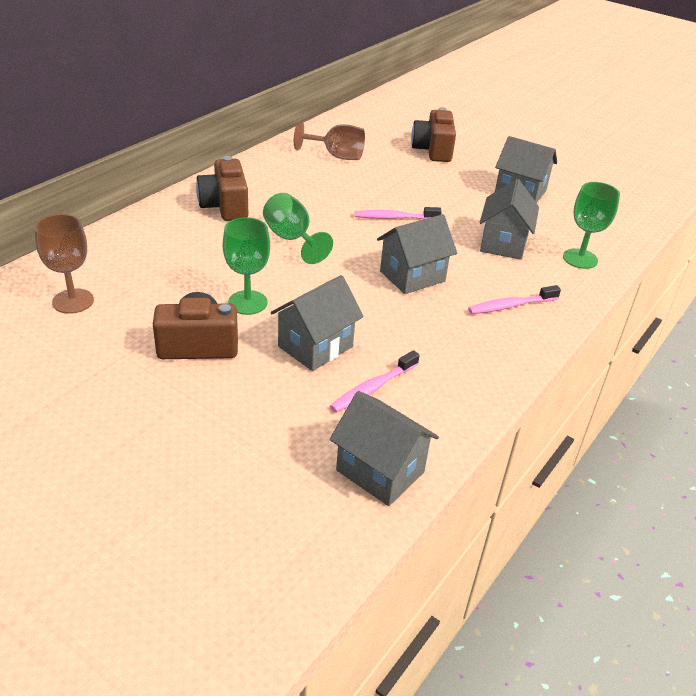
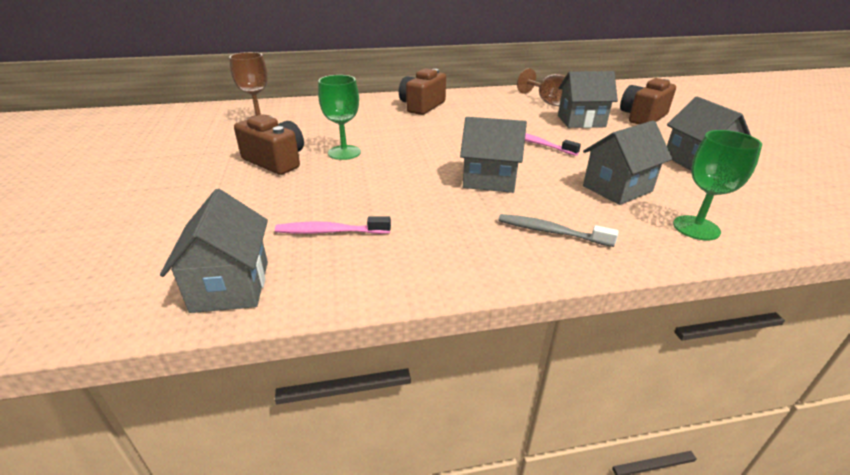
camera: 45 degrees right, 5 degrees down
green goblet [263,193,333,264] -> none
grey house [271,275,364,371] -> grey house moved to [558,71,618,128]
pink toothbrush [468,285,561,314] -> grey toothbrush [498,214,619,247]

